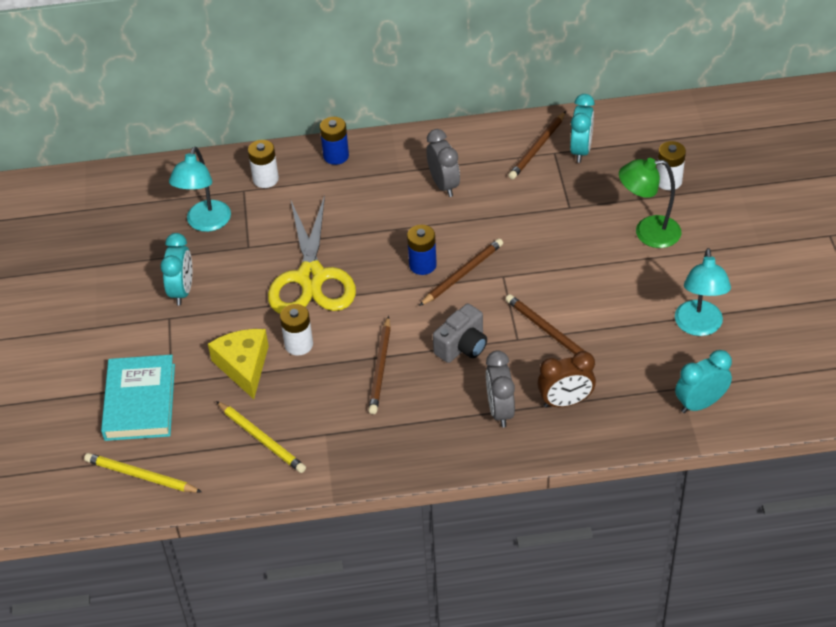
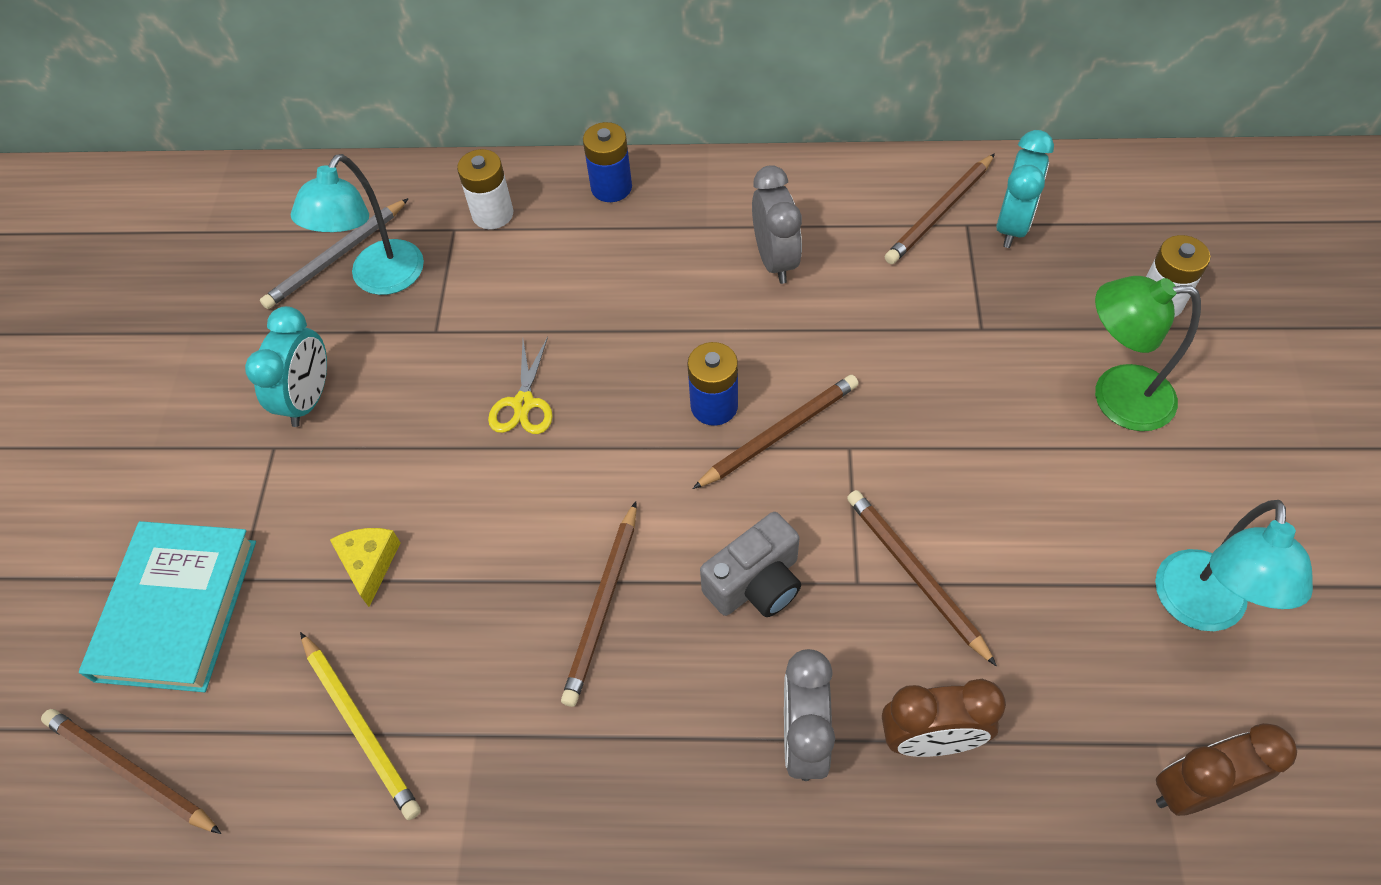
camera: 10 degrees right, 10 degrees up
yellow pencil [84,453,202,493] -> brown pencil [41,709,221,834]
yellow cheese [208,329,269,399] -> yellow cheese [330,528,401,607], size x0.60
yellow scissors [268,195,356,314] -> yellow scissors [488,337,553,434], size x0.43
white battery [280,304,313,356] -> none
turquoise clock [675,350,732,413] -> brown clock [1156,723,1297,816]
none -> grey pencil [260,198,409,309]

